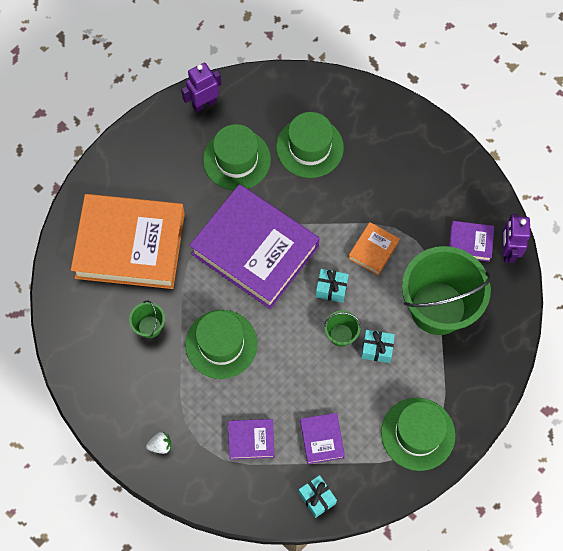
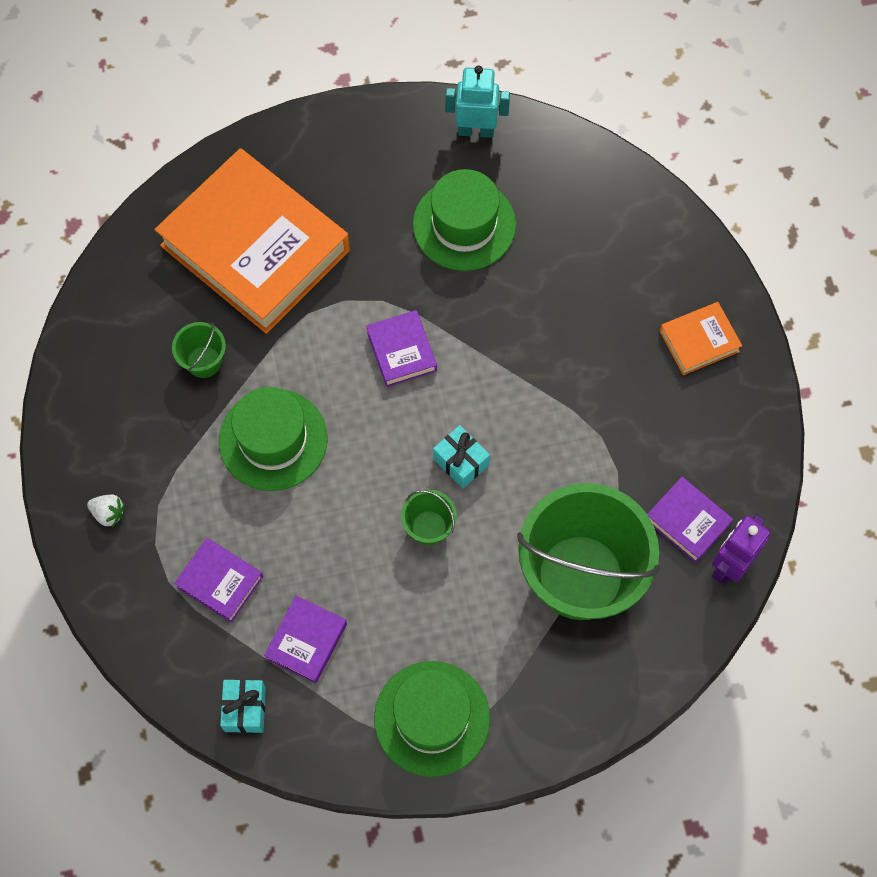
camera: 35 degrees right, 0 degrees up
purple robot [181,63,221,112] -> turquoise robot [445,65,510,138]
purple book [189,184,320,309] -> purple book [366,310,437,387], size x0.42
green hat [276,112,344,178] -> none
orange book [348,222,400,276] -> orange book moved to [660,302,742,375]
turquoise gift [361,330,395,363] -> none

